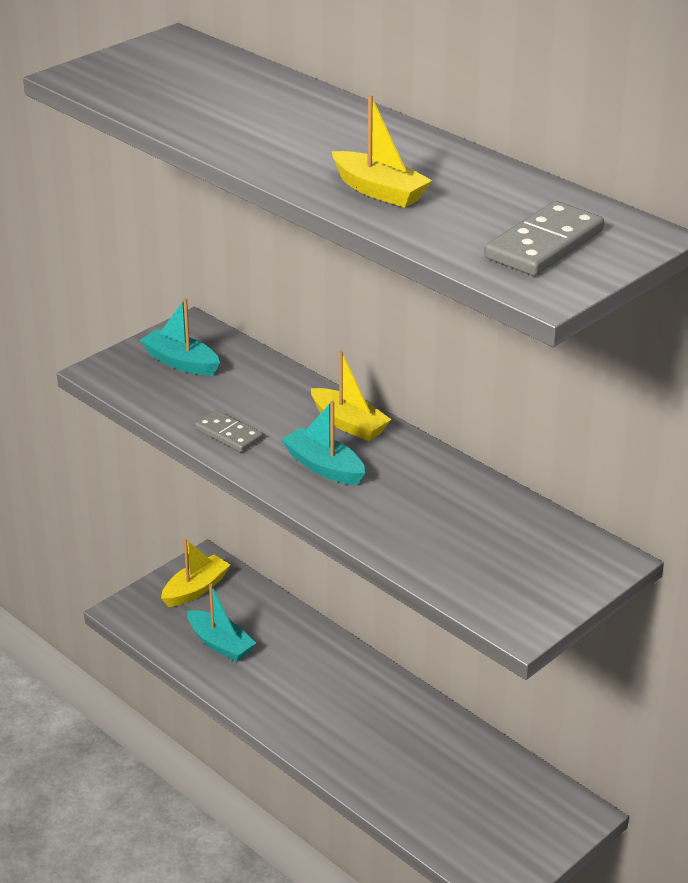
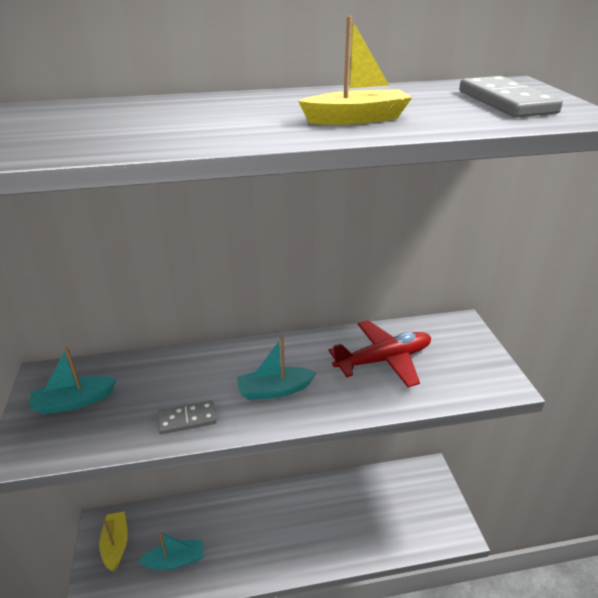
camera: 55 degrees left, 0 degrees up
yellow boat [311,350,392,441] -> none
none -> red plane [329,320,431,387]

